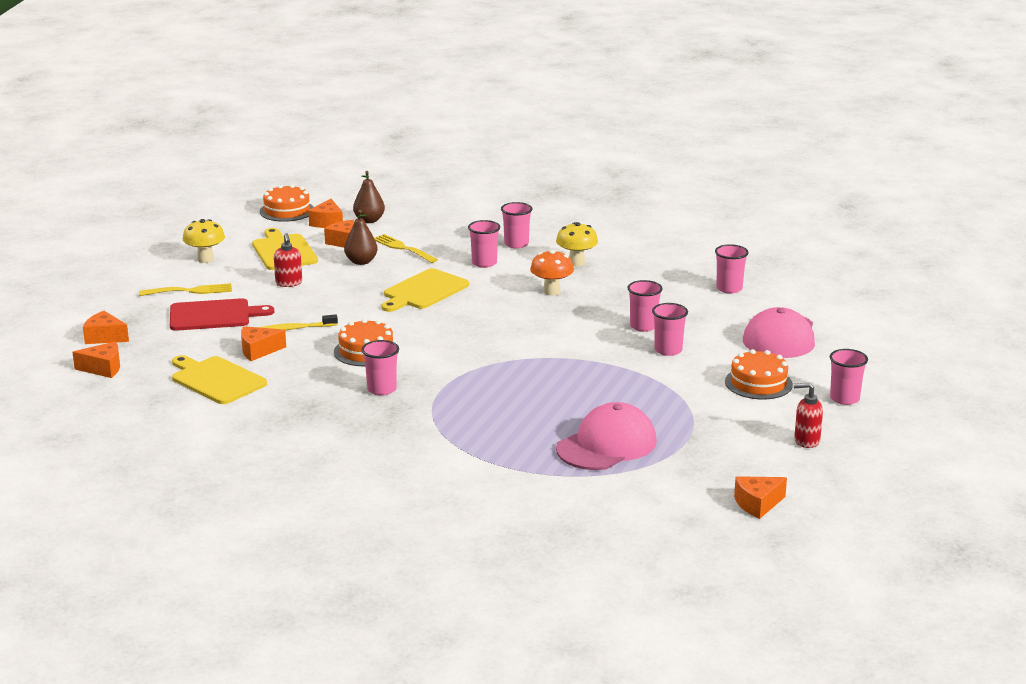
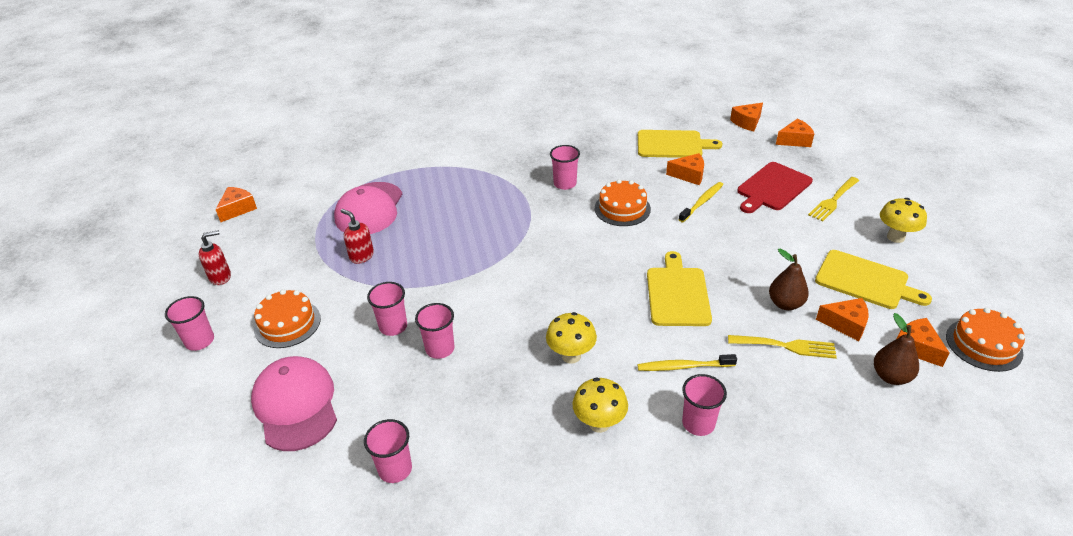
camera: 145 degrees right, 15 degrees up
orange cheese [241,326,286,361] -> orange cheese turned 60 degrees clockwise [666,153,704,185]
red soap dispenser [274,233,302,287] -> red soap dispenser moved to [341,209,374,264]
pink cup [468,220,500,268] -> yellow toothbrush [637,354,737,371]
orange mushroom [530,250,574,296] -> yellow mushroom [546,312,597,363]

